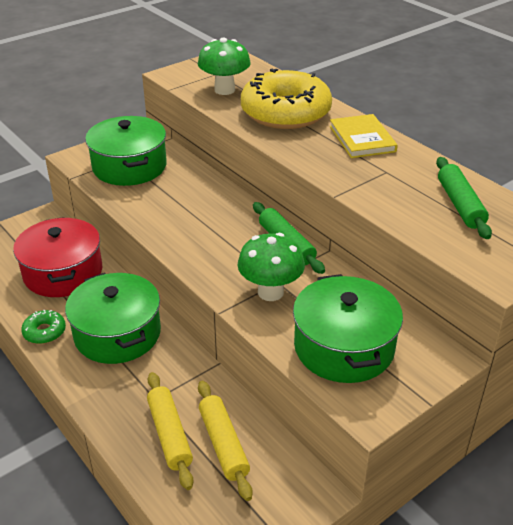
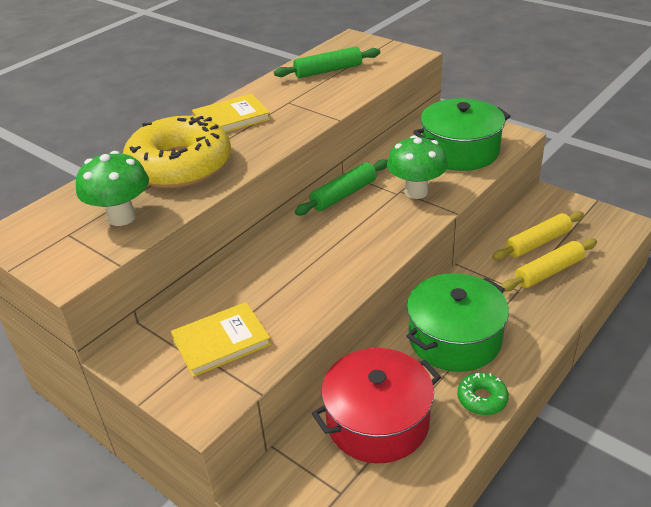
camera: 100 degrees left, 0 degrees up
green pot [85,116,167,186] -> yellow book [171,302,271,377]

